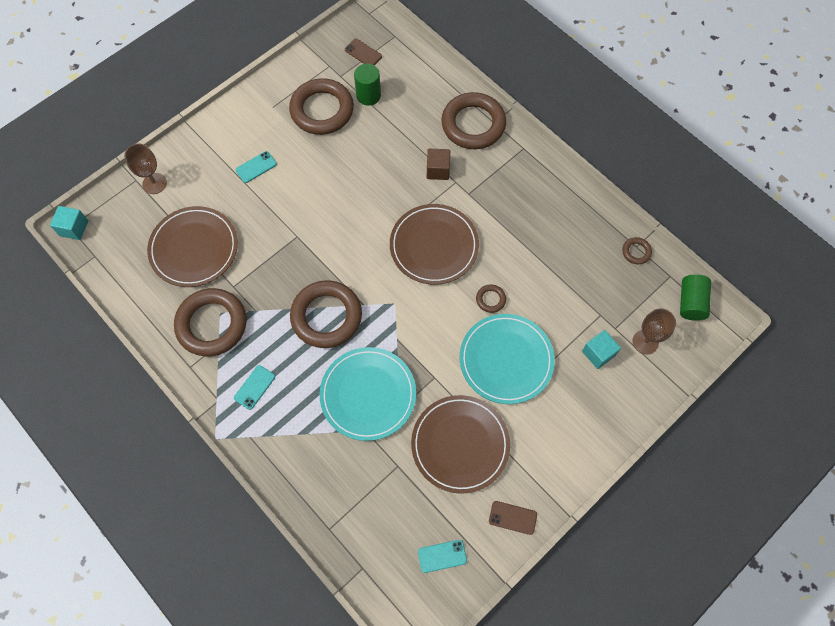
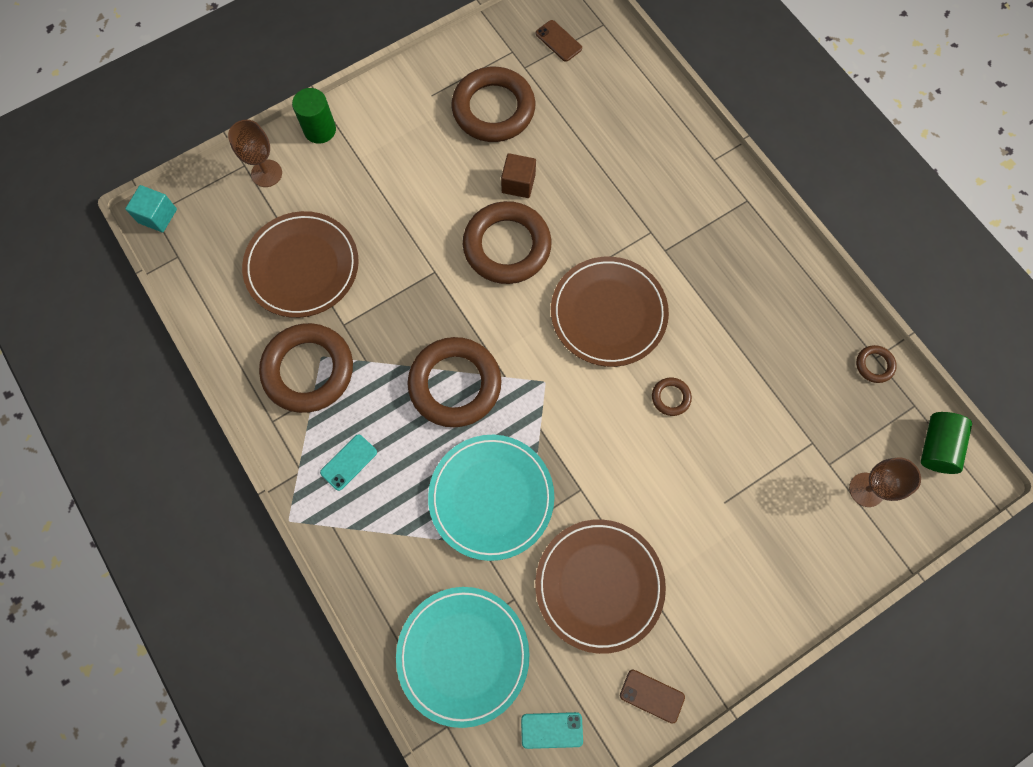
camera: 10 degrees right, 5 degrees up
turquoise phone [236,151,277,183] -> none
green cylinder [354,64,381,106] -> green cylinder moved to [292,88,336,144]
brown cube [427,149,450,180] -> brown cube moved to [501,153,536,198]
brown ring [441,92,506,149] -> brown ring moved to [463,201,551,284]
turquoise plate [460,314,555,404] -> turquoise plate moved to [396,587,530,728]
turquoise cube [582,330,621,369] -> none

